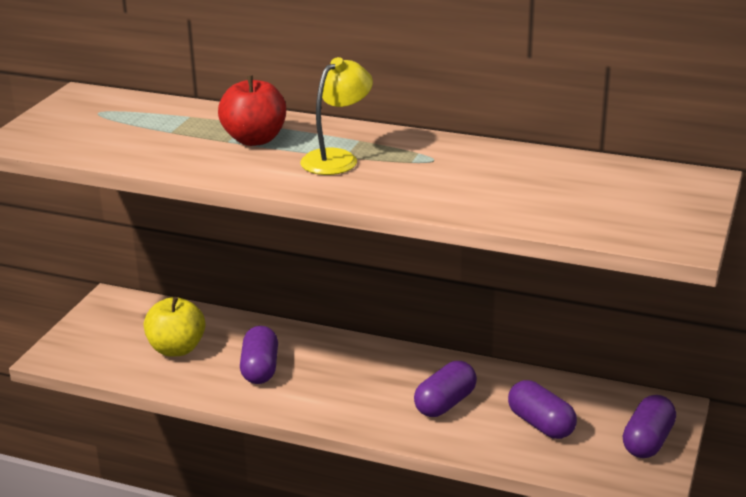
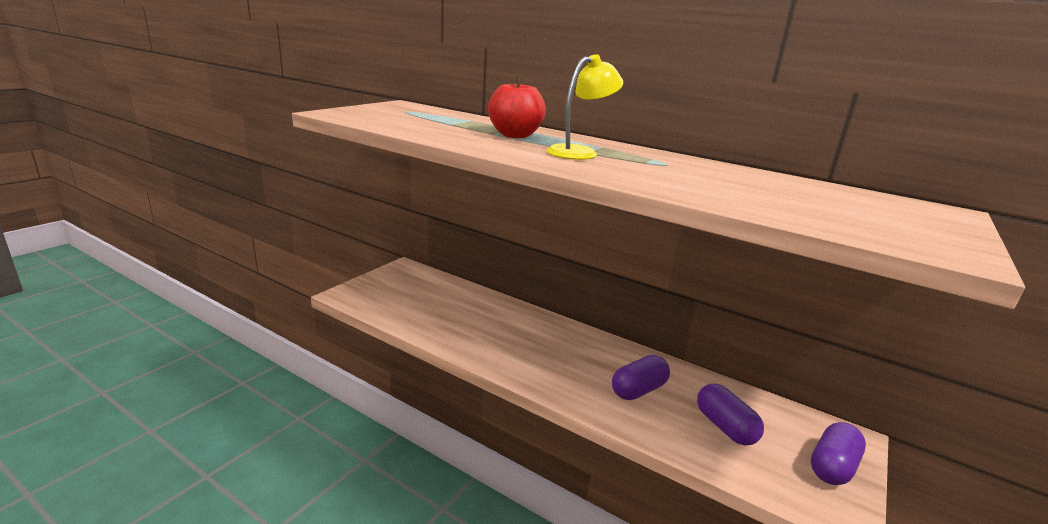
camera: 10 degrees right, 5 degrees down
yellow apple [144,297,205,357] -> none
purple capsule [240,326,278,384] -> none

